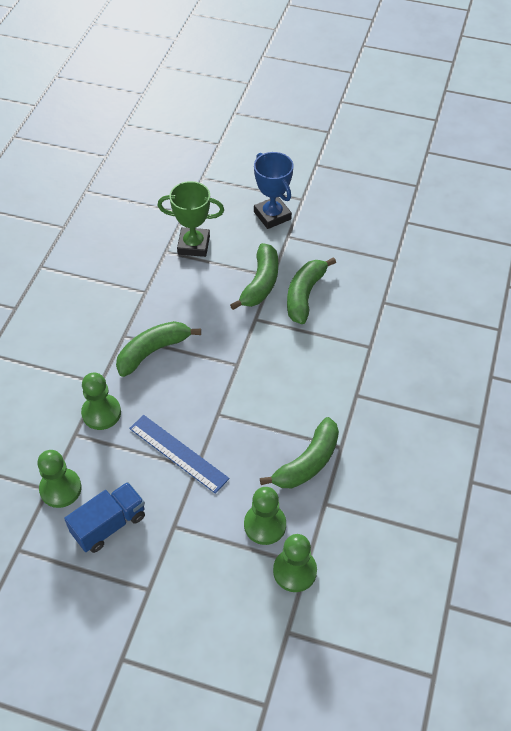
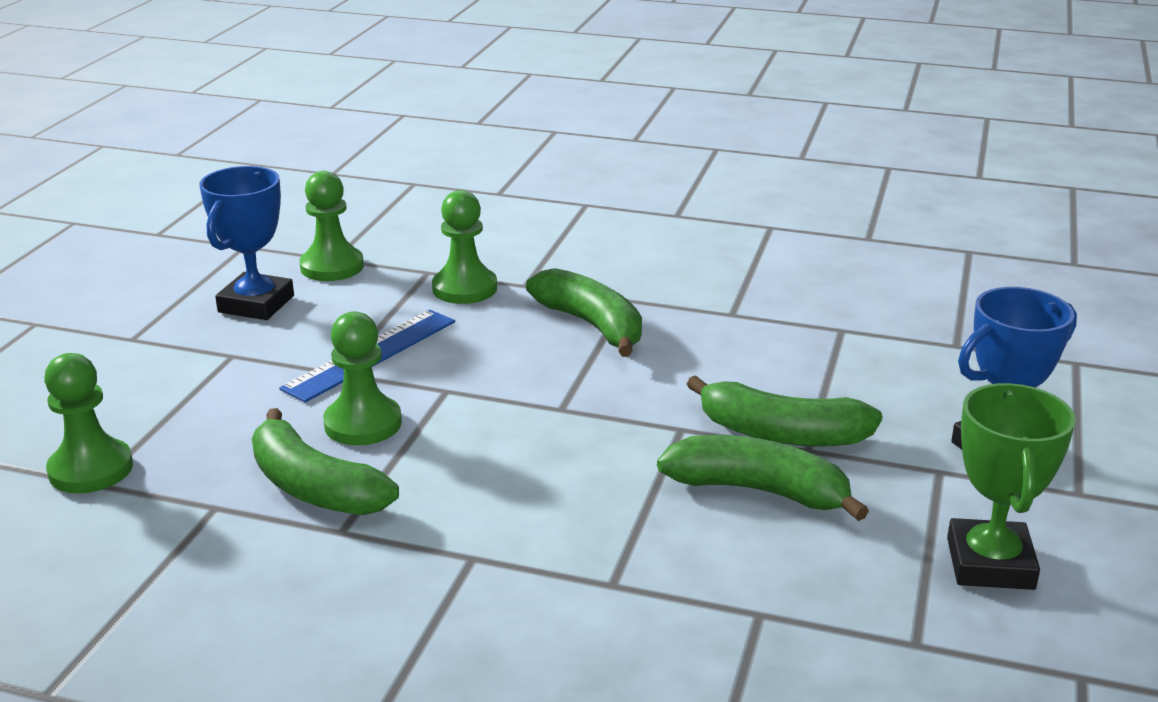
camera: 90 degrees right, 25 degrees down
blue truck [64,482,145,553] -> blue trophy [200,166,294,320]
green trophy [158,181,224,257] -> green trophy moved to [947,383,1076,590]
green pawn [244,487,286,545] -> green pawn moved to [323,311,402,445]

